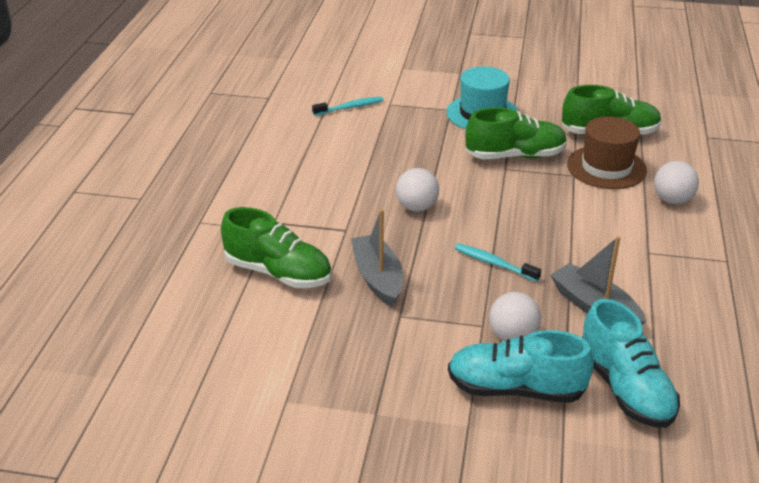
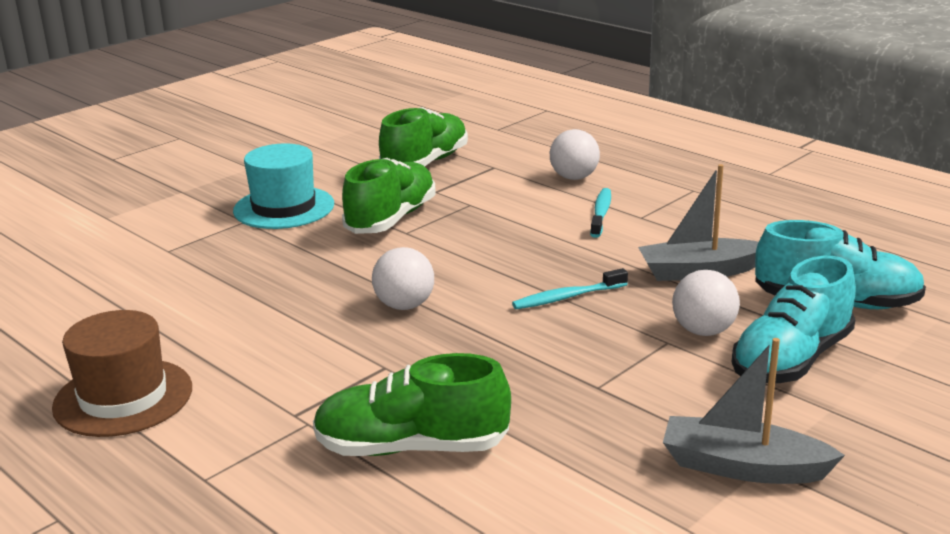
camera: 55 degrees left, 10 degrees down
green shoe [221,207,332,288] -> green shoe turned 150 degrees counterclockwise [313,353,511,456]
turquoise toothbrush [312,97,384,116] -> turquoise toothbrush moved to [590,188,611,238]
grey boat [351,209,403,307] -> grey boat moved to [663,338,845,484]
brown hat [567,116,647,189] -> brown hat moved to [52,310,192,437]

